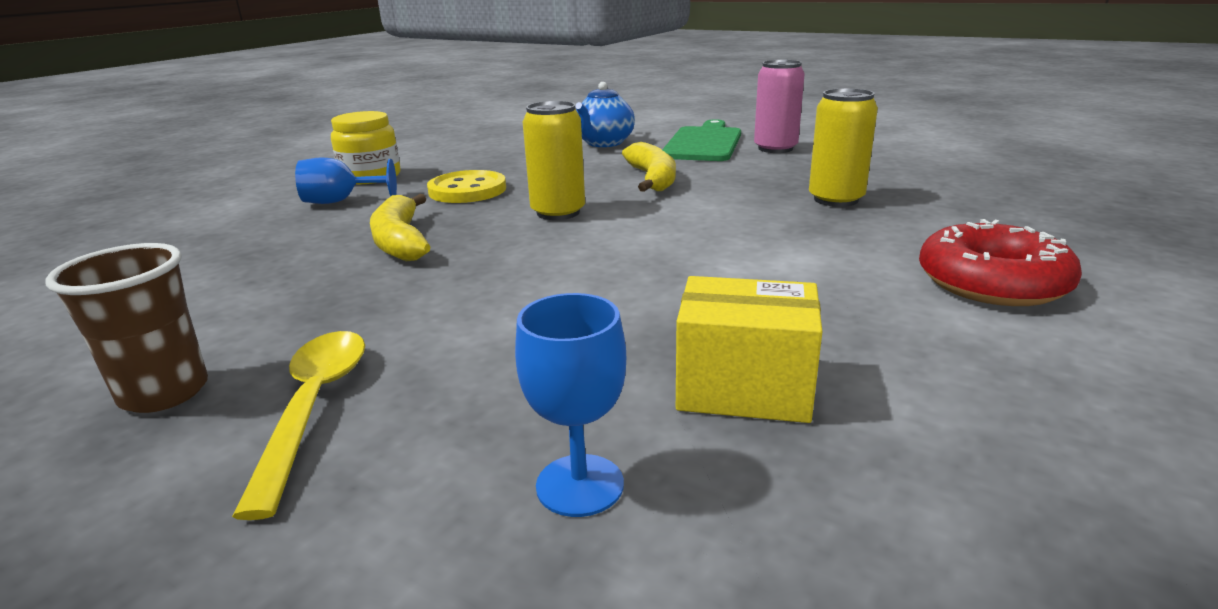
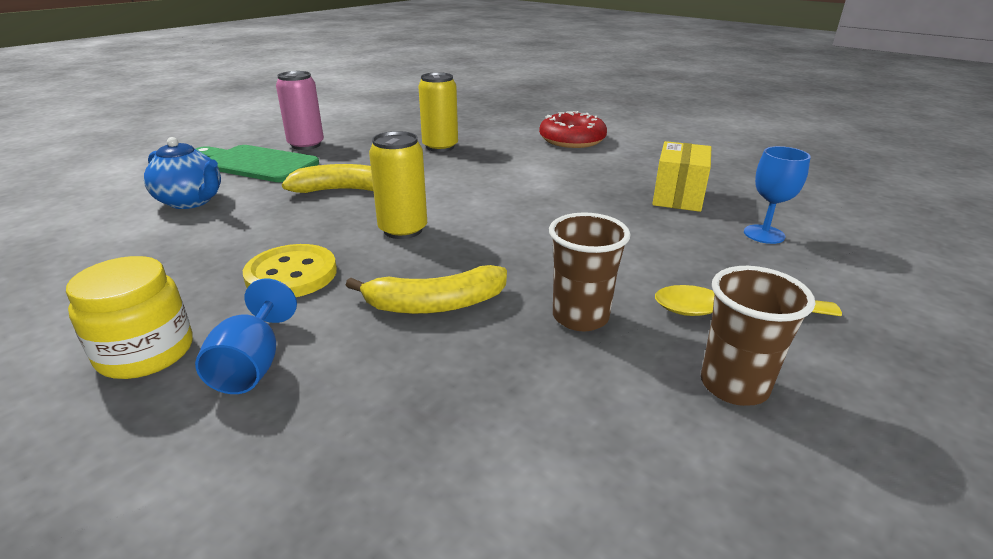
camera: 85 degrees left, 5 degrees up
none -> brown cup [549,212,630,331]

